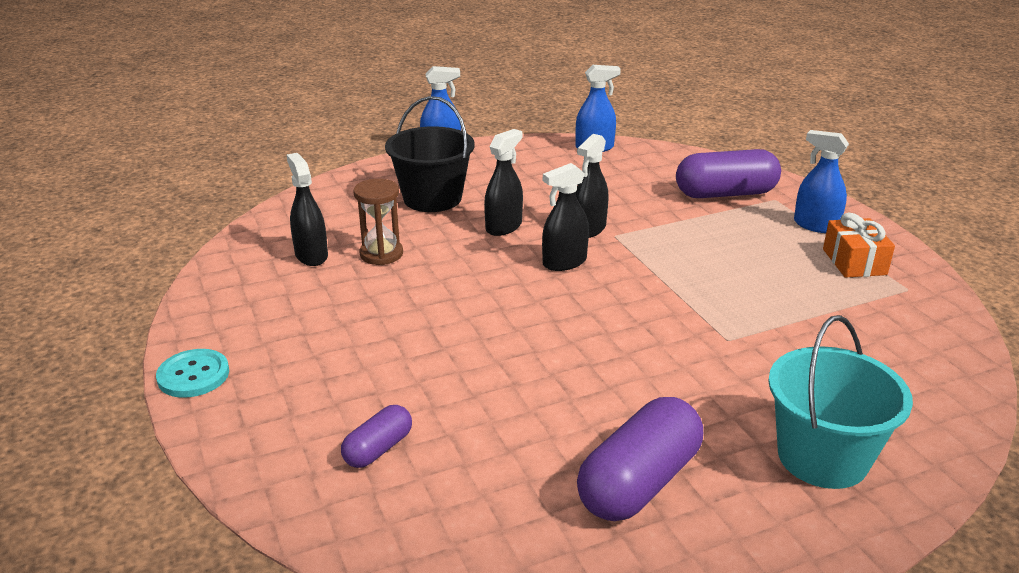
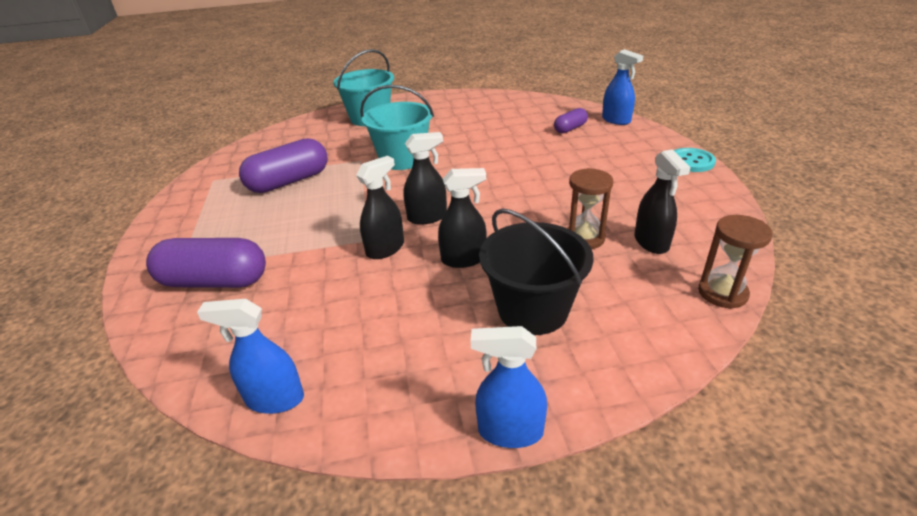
camera: 165 degrees left, 5 degrees up
black spray bottle [484,129,523,236] -> black spray bottle turned 150 degrees counterclockwise [438,168,487,268]
purple capsule [577,397,703,521] -> purple capsule moved to [239,138,327,193]
blue spray bottle [794,130,849,233] -> blue spray bottle moved to [602,49,643,125]
orange gift [823,213,895,278] -> none
none -> turquoise bucket [360,85,434,170]
none -> brown hourglass [698,215,773,309]

